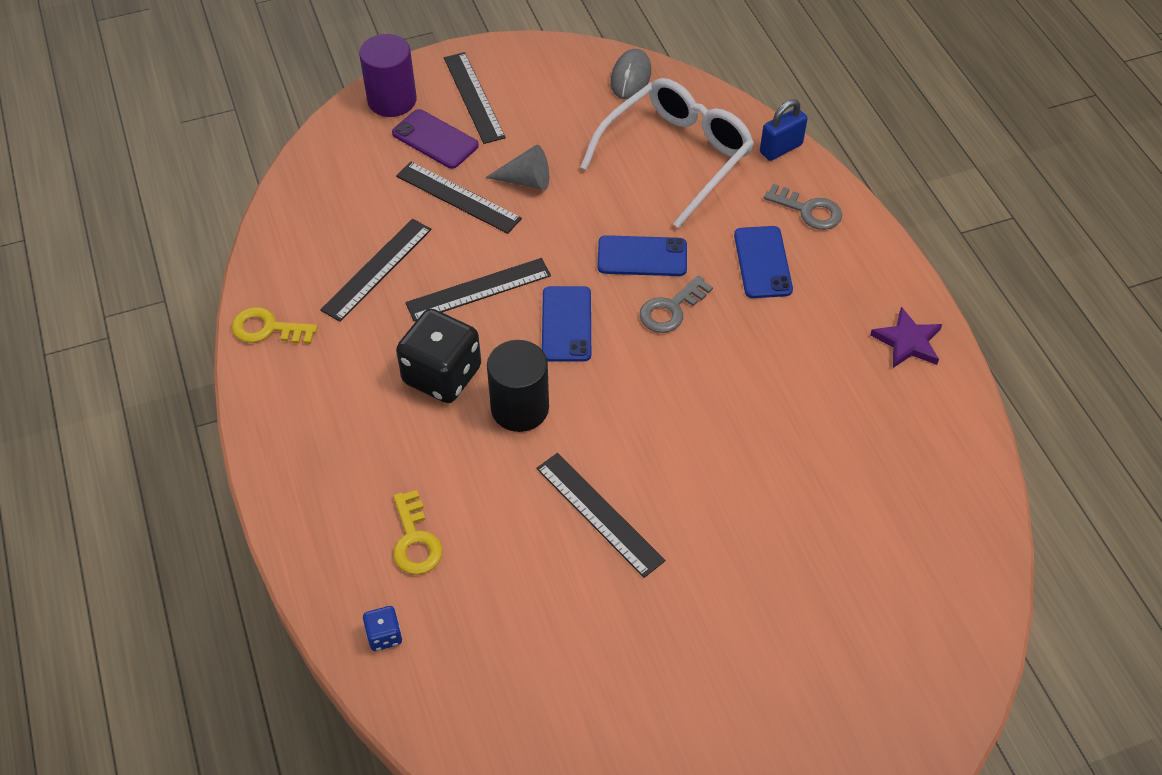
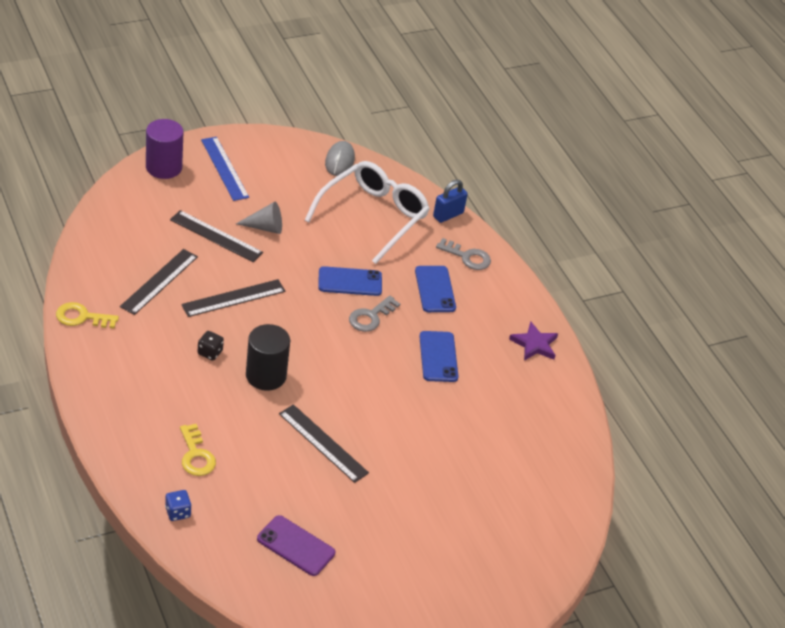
camera: 10 degrees left, 10 degrees down
purple phone [392,109,479,169] -> purple phone moved to [257,515,335,576]
black dice [396,309,481,403] -> black dice [198,331,224,361], size x0.45
black ruler [444,52,506,144] -> blue ruler [201,137,249,201]
blue phone [542,286,591,362] -> blue phone moved to [419,331,458,382]

